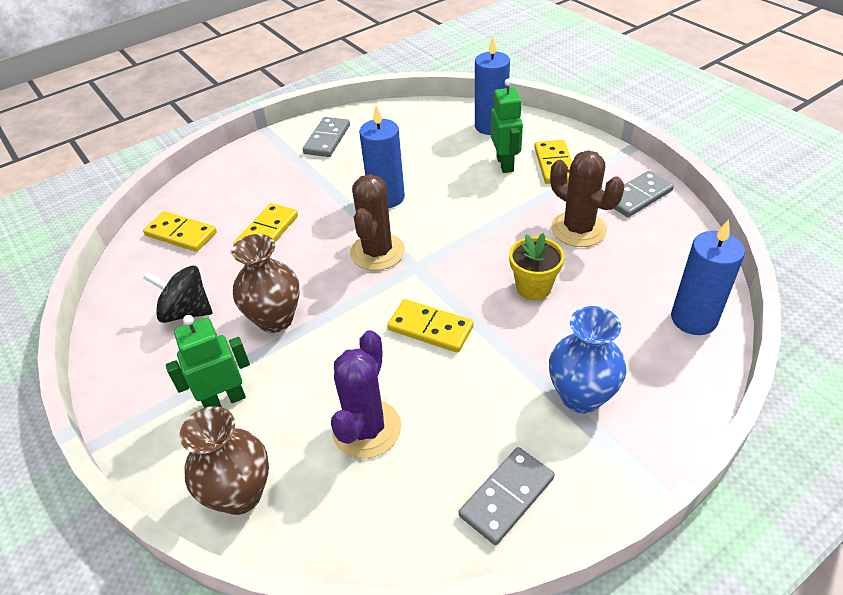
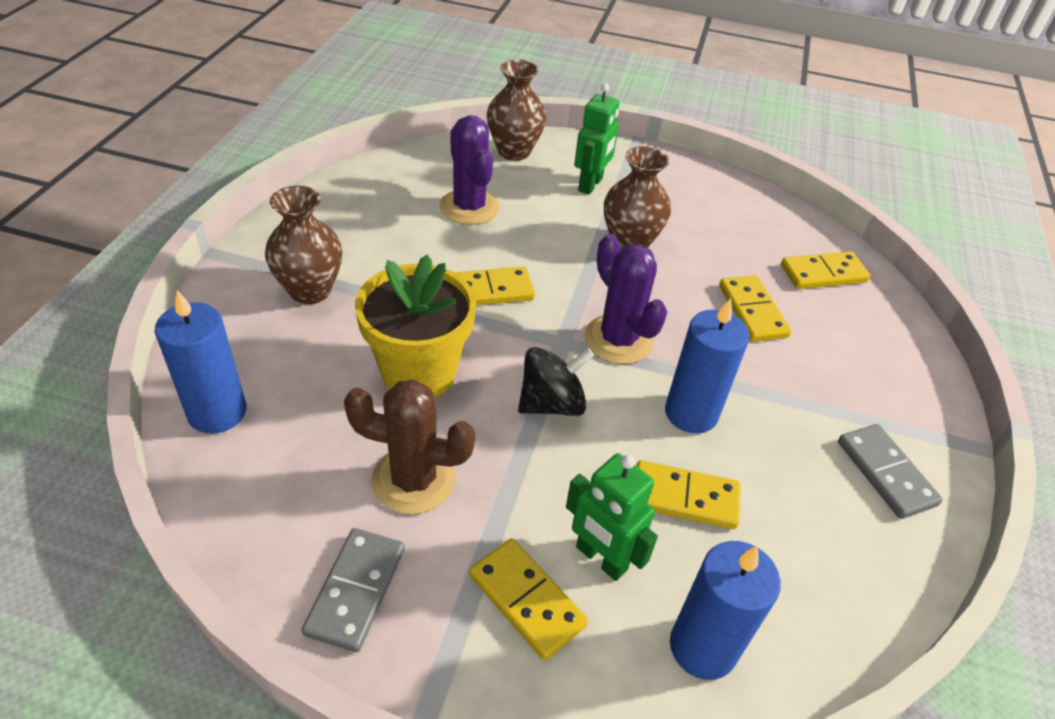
camera: 135 degrees right, 0 degrees up
black spinning top [143,266,212,323] -> black spinning top moved to [518,347,594,416]
brown cactus [350,174,405,271] -> purple cactus [584,234,667,364]
grey domino [459,447,555,545] -> none
yellow flower pot [509,233,565,300] -> yellow flower pot [355,255,476,398], size x1.68
blue vase [549,306,626,413] -> brown vase [265,186,343,304]
none -> yellow domino [636,460,741,529]

